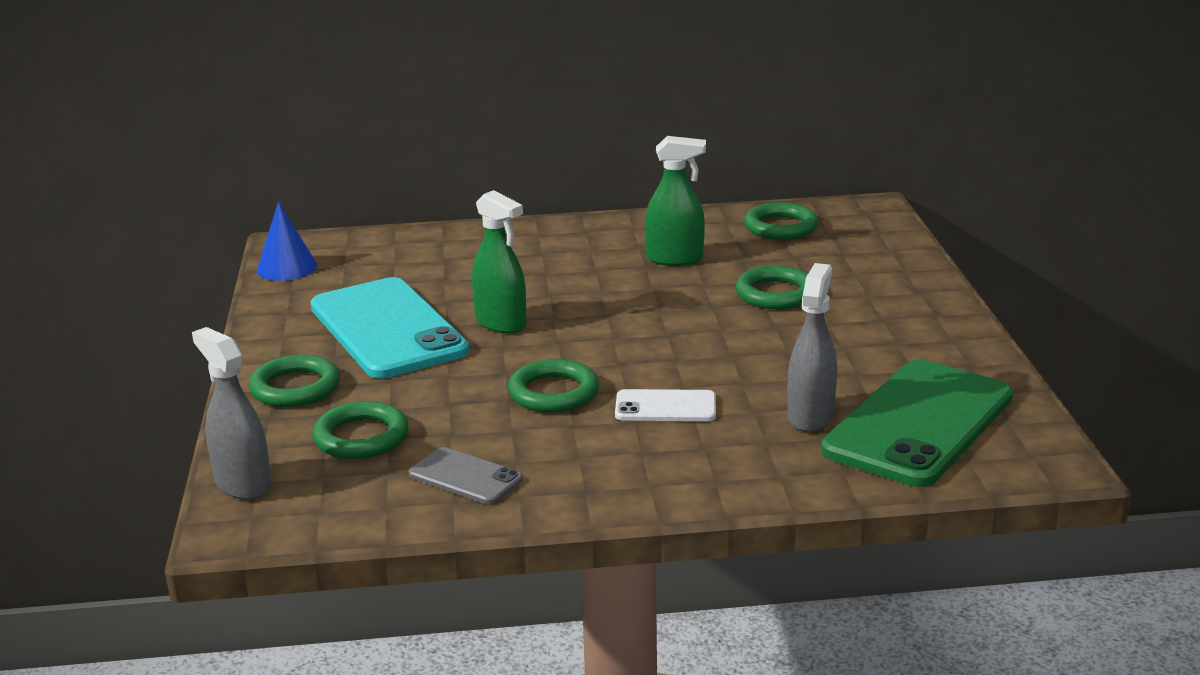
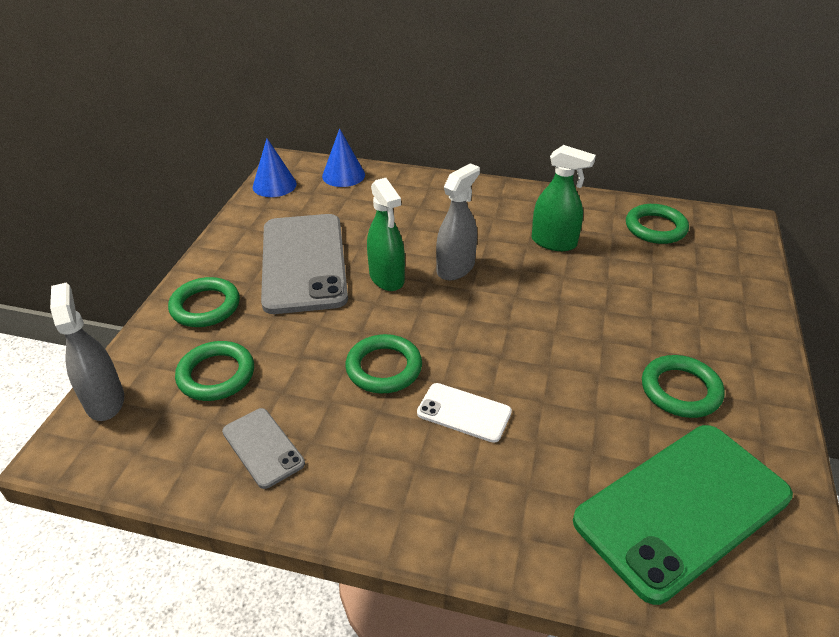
camera: 20 degrees right, 15 degrees up
turquoise phone [310,277,469,378] -> grey phone [261,214,348,314]
green ring [735,266,808,309] -> green ring moved to [642,355,725,418]
grey spray bottle [787,263,837,432] -> grey spray bottle moved to [436,163,480,280]
none -> blue cone [322,128,365,187]

